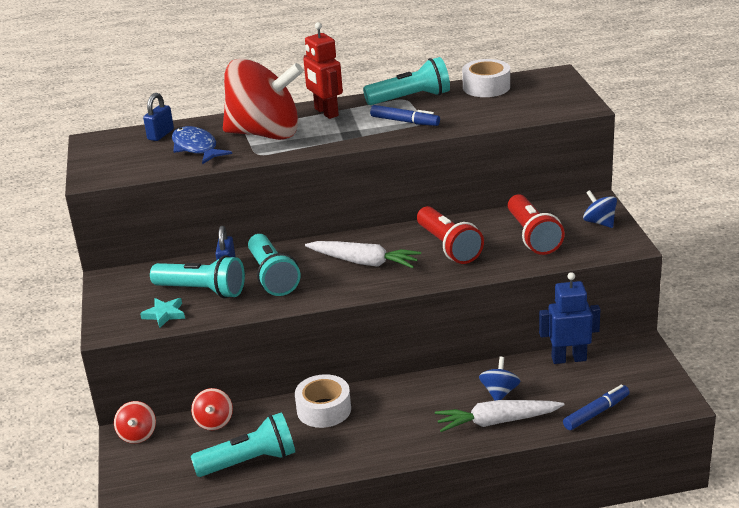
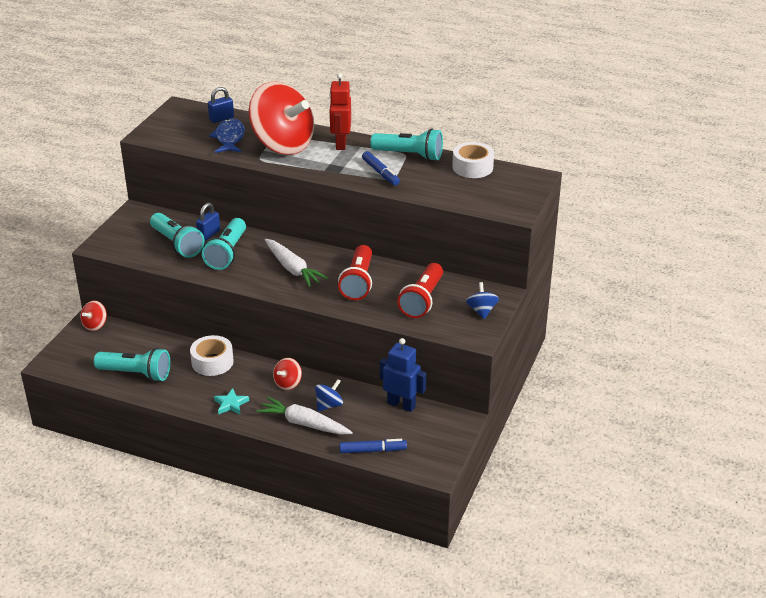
camera: 30 degrees right, 5 degrees up
turquoise star [140,298,185,328] -> turquoise star moved to [214,388,249,415]
red spinning top [191,388,233,430] -> red spinning top moved to [273,358,302,390]

